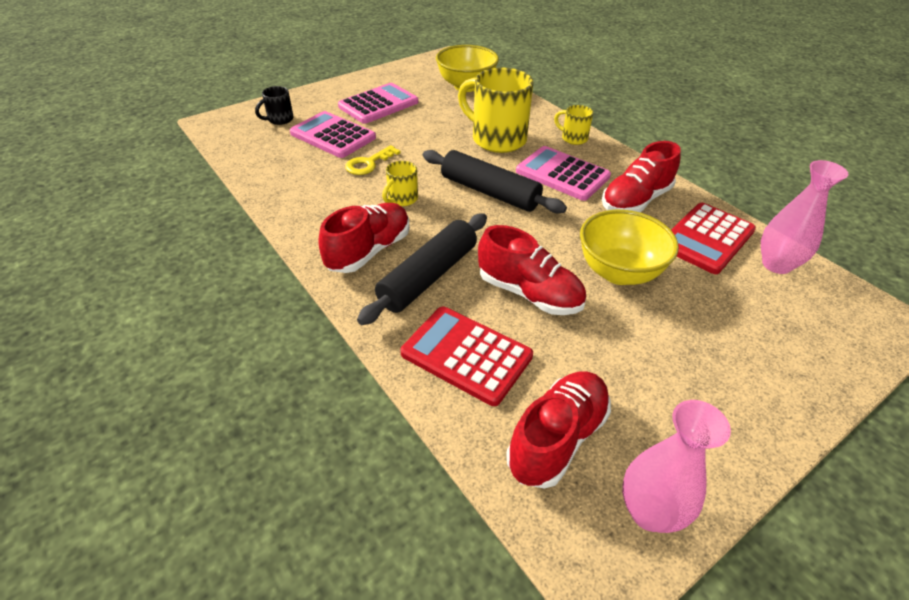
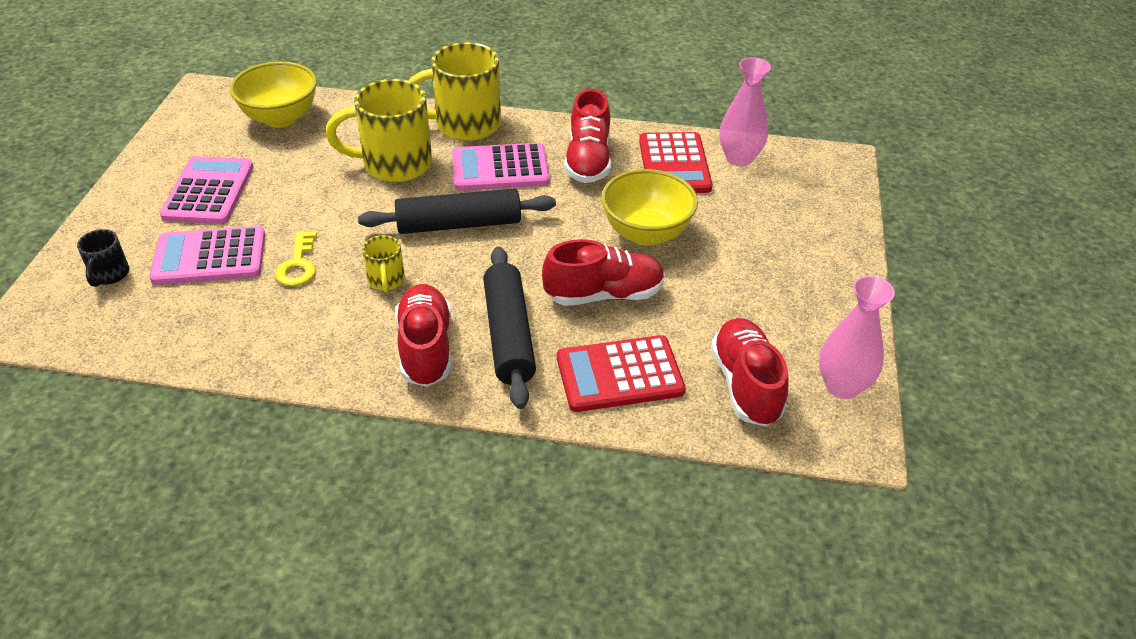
camera: 45 degrees left, 0 degrees up
yellow mug [554,105,593,145] -> yellow mug [408,42,501,141], size x2.07

